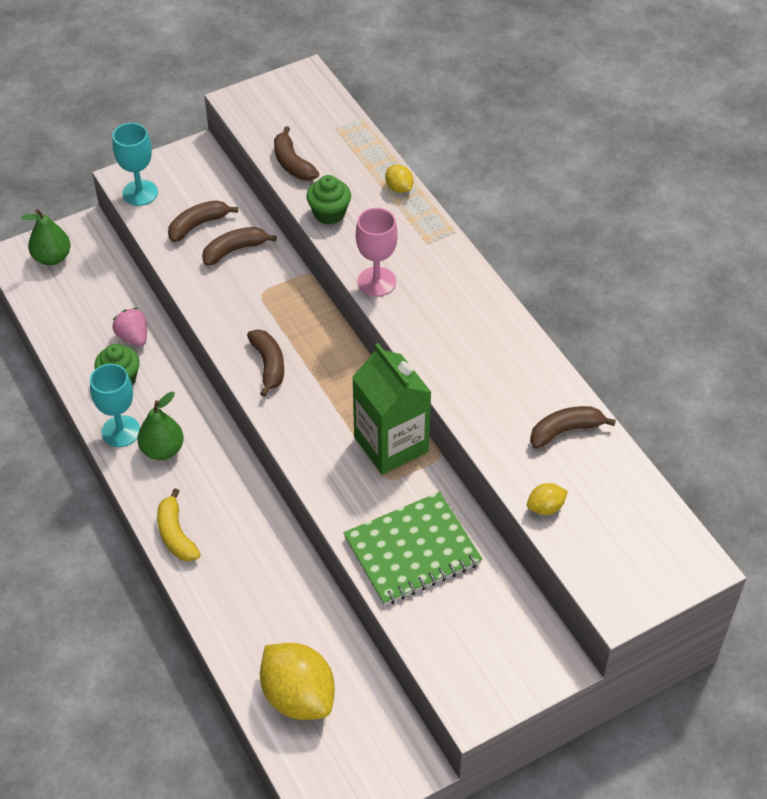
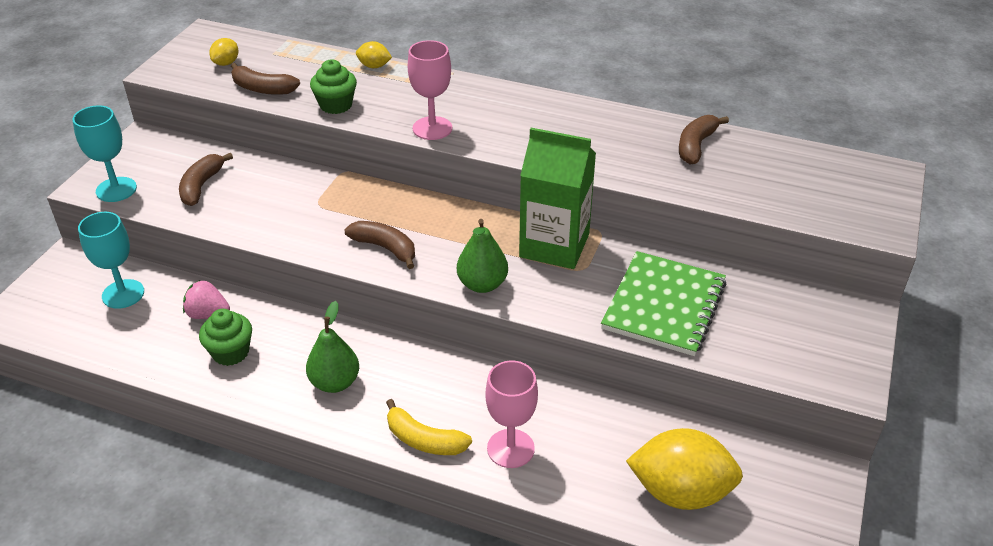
camera: 40 degrees left, 10 degrees down
green pear [22,209,71,265] -> green pear moved to [457,219,508,293]
turquoise goblet [90,364,140,447] -> turquoise goblet moved to [78,212,144,309]
brown banana [202,227,277,266] -> none
yellow lemon [527,483,568,515] -> yellow lemon moved to [209,38,239,66]
none -> pink goblet [485,360,538,468]

